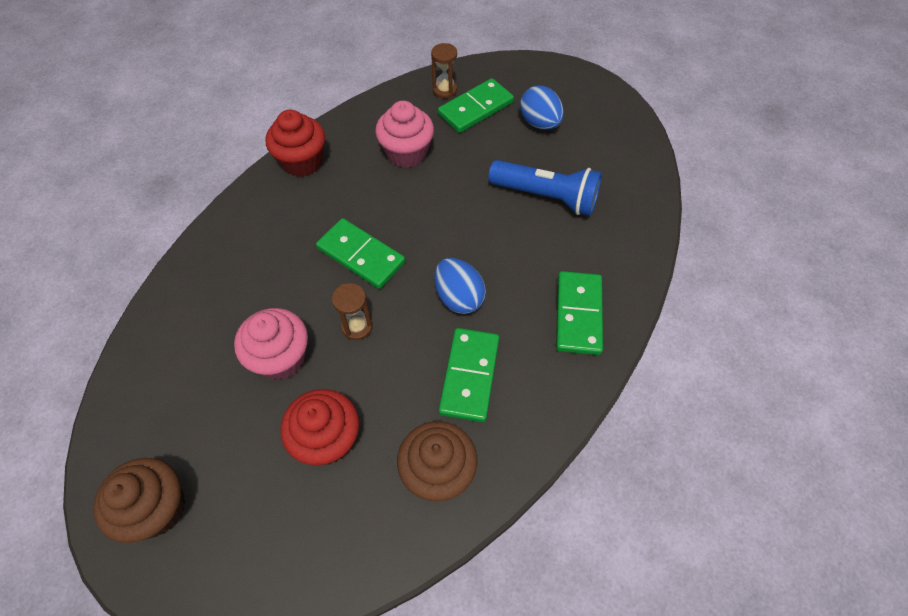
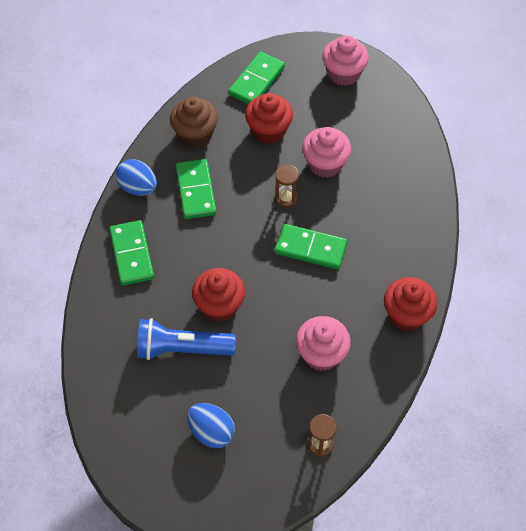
camera: 160 degrees right, 0 degrees up
brown cupcake [93,458,185,543] -> pink cupcake [322,35,369,86]
blue egg [434,258,486,314] -> blue egg moved to [116,159,157,196]
green domino [438,78,514,133] -> green domino moved to [228,51,285,104]
none -> red cupcake [192,268,245,322]

